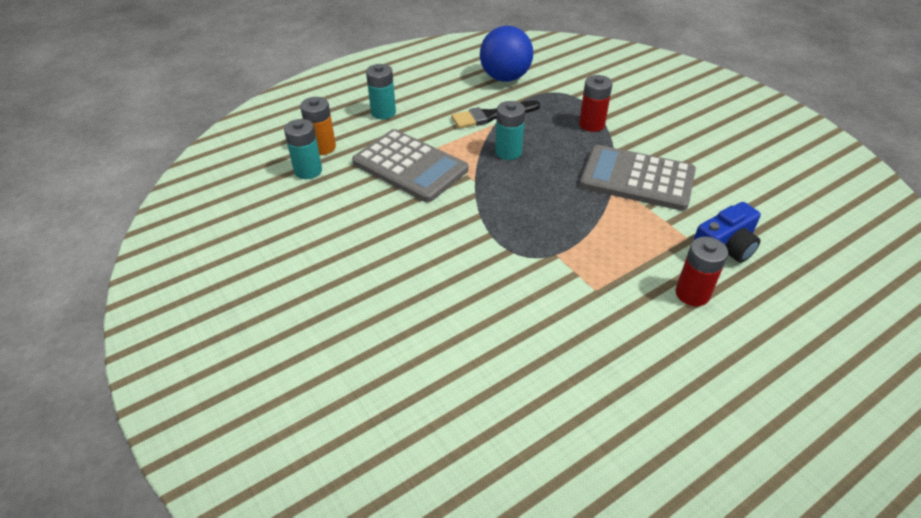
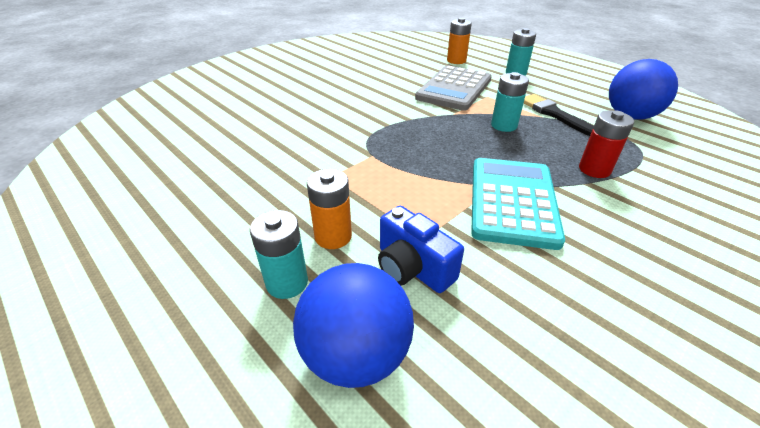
camera: 80 degrees right, 5 degrees down
turquoise battery [284,119,322,179] -> turquoise battery moved to [250,210,308,299]
grey calculator [579,145,696,211] -> turquoise calculator [471,158,565,250]
red battery [676,237,728,306] -> orange battery [307,169,352,249]
none -> blue ball [293,263,414,388]

